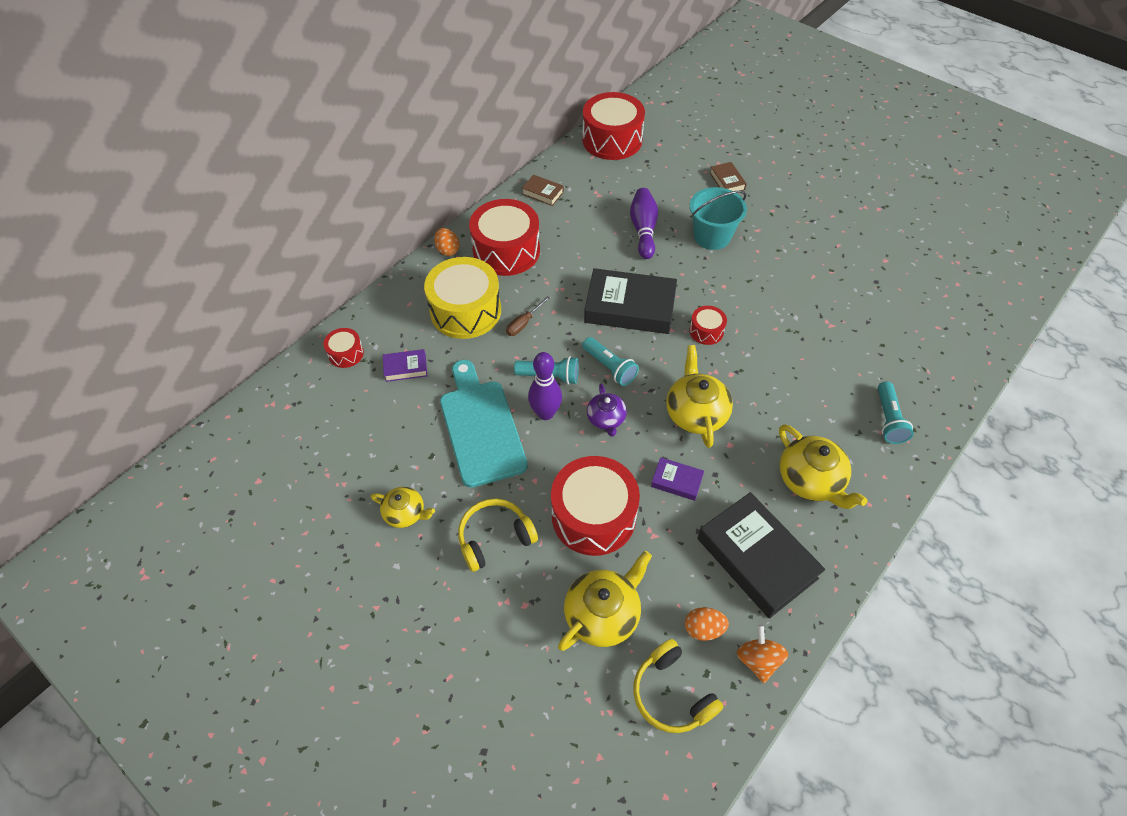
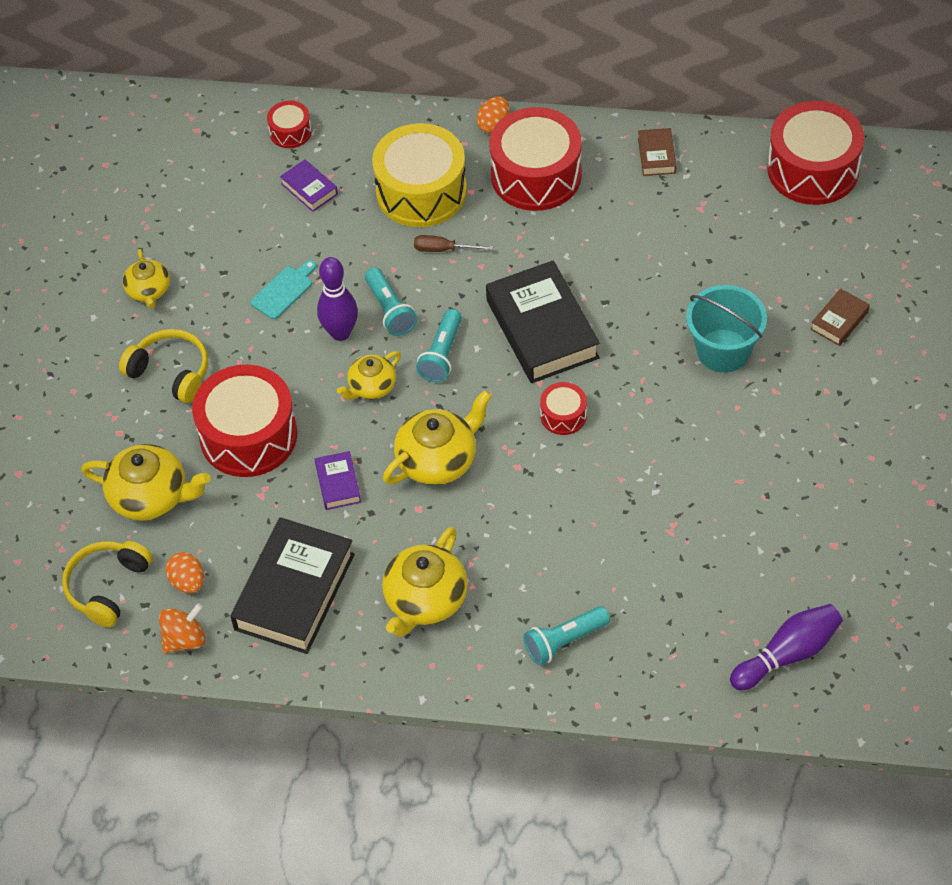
camera: 60 degrees right, 0 degrees up
turquoise cutting board [440,360,528,488] -> turquoise cutting board [251,260,317,319], size x0.45
purple teapot [587,383,627,437] -> yellow teapot [337,351,401,399]
purple bowling pin [630,188,658,259] -> purple bowling pin moved to [730,604,843,690]

